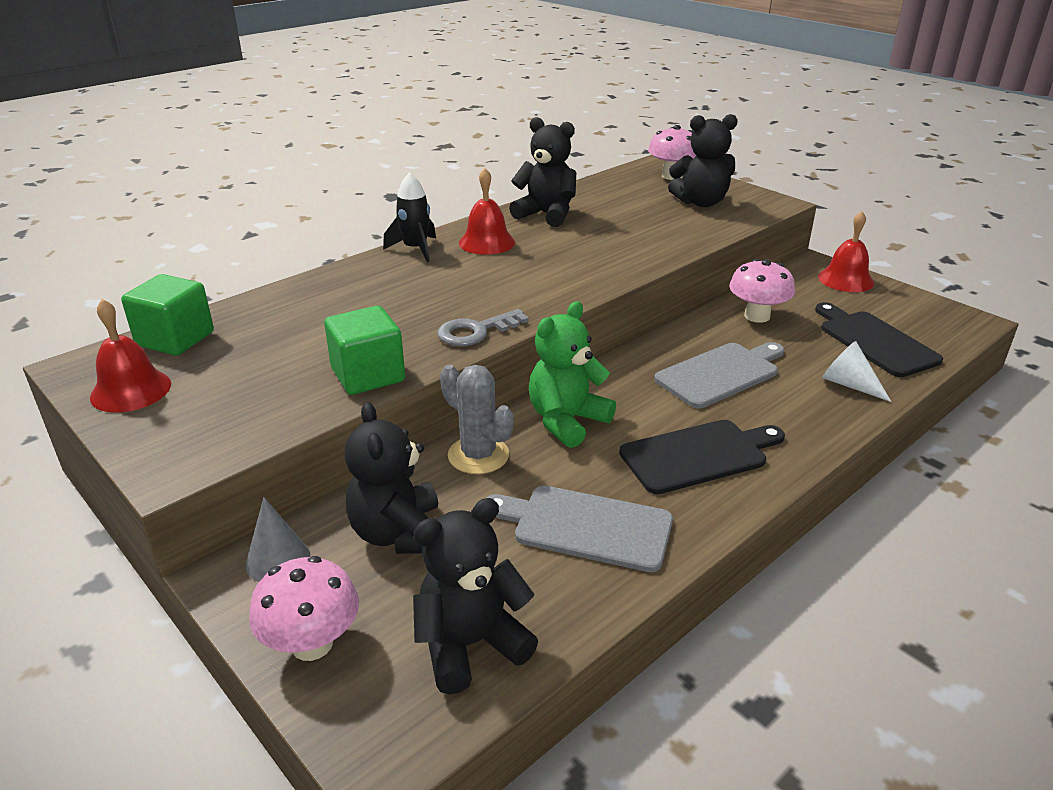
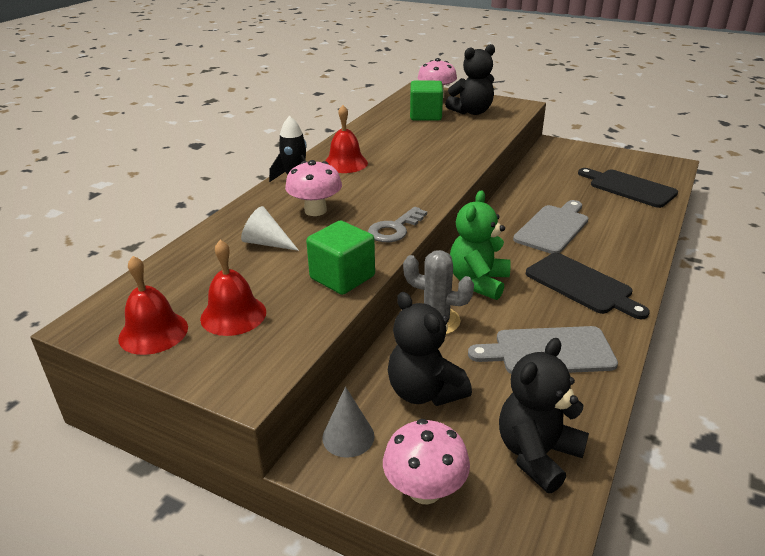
camera: 20 degrees left, 0 degrees up
green cube [121,274,214,355] -> green cube moved to [410,81,443,121]
black teddy bear [509,117,576,227] -> none
black cutting board [619,420,785,494] -> black cutting board turned 90 degrees clockwise [526,253,650,319]
pink mushroom [729,259,795,323] -> pink mushroom moved to [285,160,342,216]
red bell [818,211,874,292] -> red bell moved to [200,240,266,336]
white cone [822,341,891,402] -> white cone moved to [241,206,299,251]

